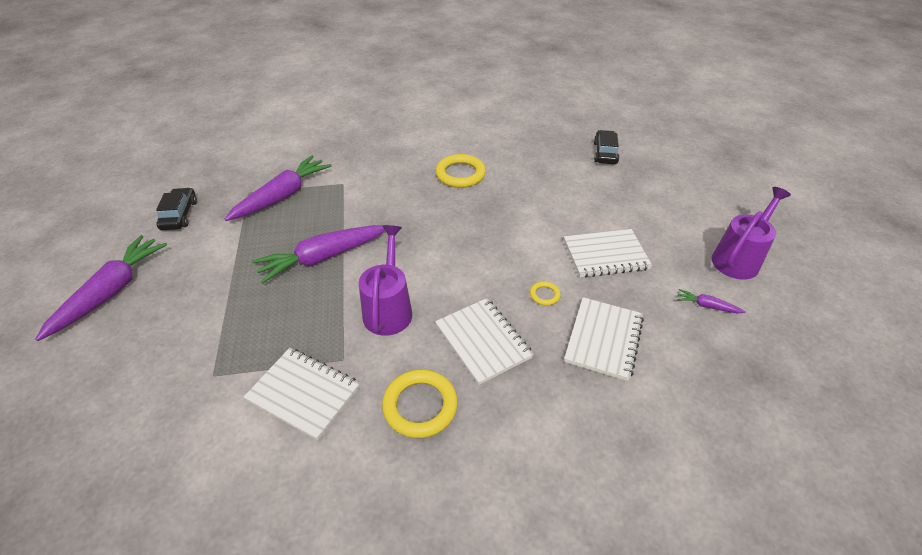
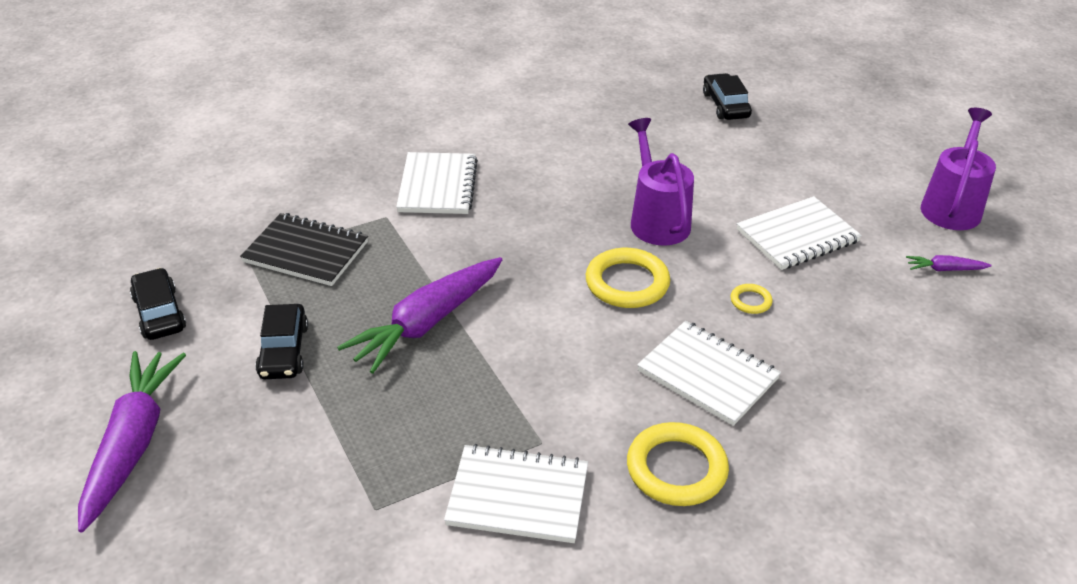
camera: 20 degrees left, 5 degrees down
purple carrot [224,155,332,221] -> black notebook [240,213,368,286]
purple watering can [359,225,412,336] -> purple watering can moved to [628,118,694,246]
yellow ring [436,154,486,188] -> yellow ring moved to [586,248,670,308]
white notebook [564,297,644,381] -> white notebook moved to [396,152,478,214]
none -> black car [255,304,308,379]

